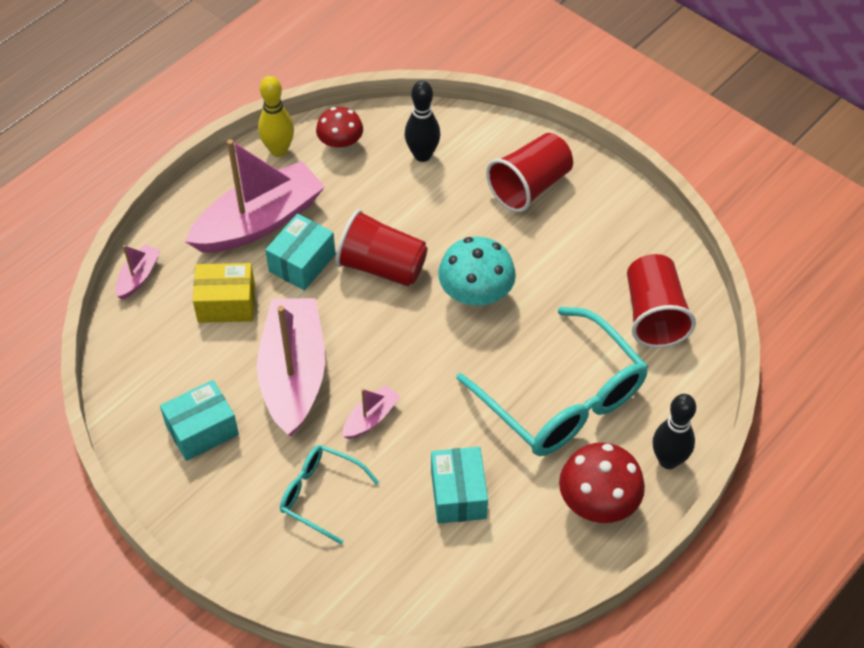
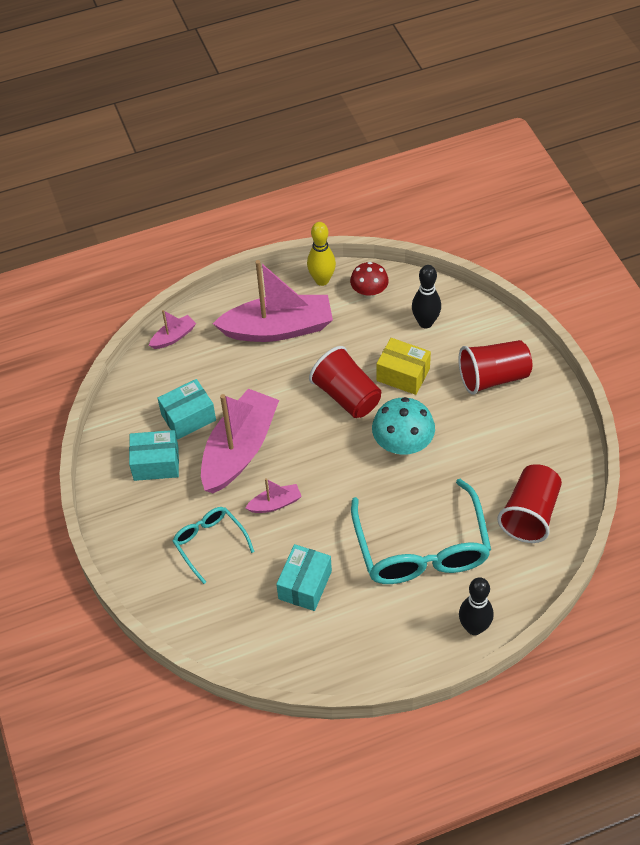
camera: 30 degrees right, 0 degrees up
yellow box [193,263,255,323] -> yellow box moved to [376,338,431,395]
turquoise box [265,214,335,291] -> turquoise box moved to [157,379,216,440]
red mushroom [559,443,645,523] -> none

